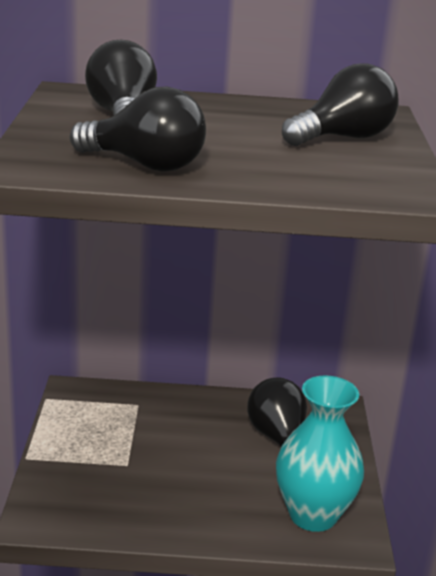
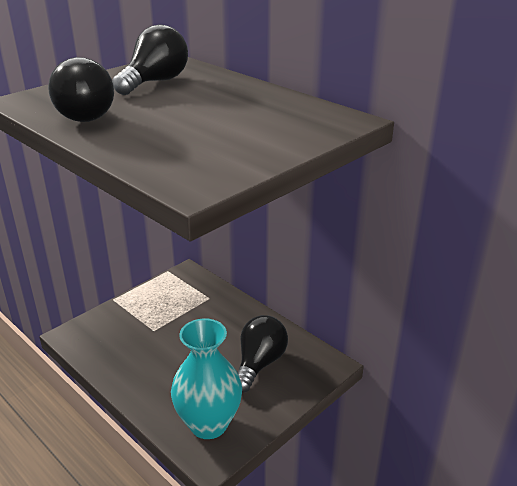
camera: 45 degrees right, 5 degrees up
black light bulb [282,63,399,146] -> none

